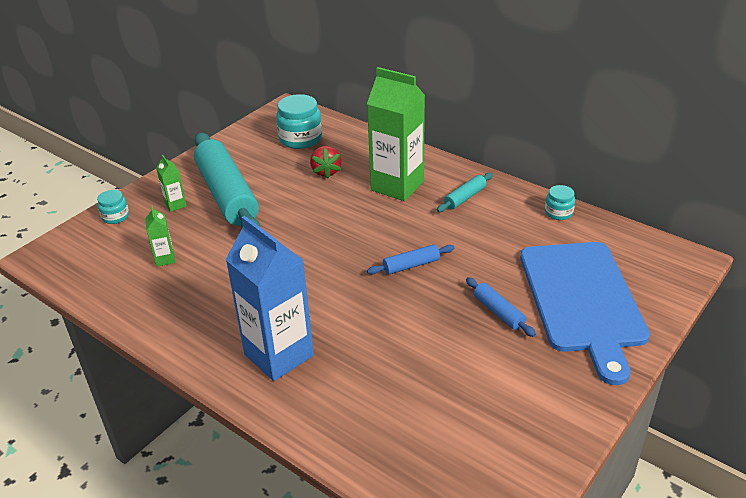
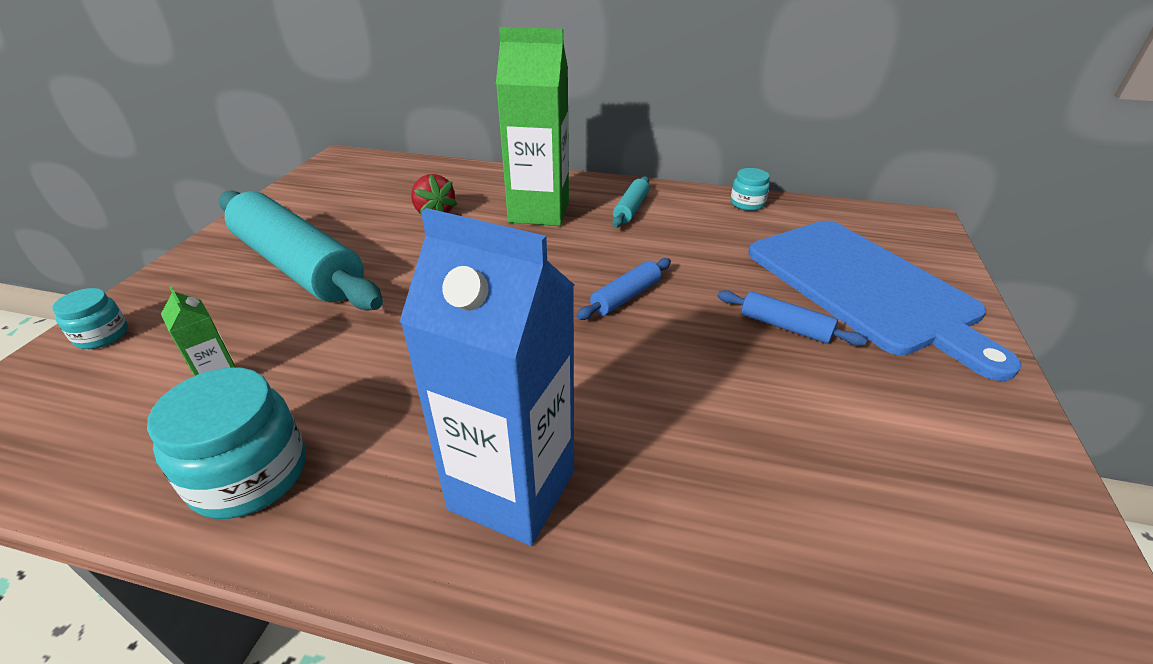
camera: 25 degrees left, 0 degrees up
green carton [156,155,187,212] -> none
turquoise jar [276,94,322,149] -> turquoise jar moved to [147,367,306,519]

